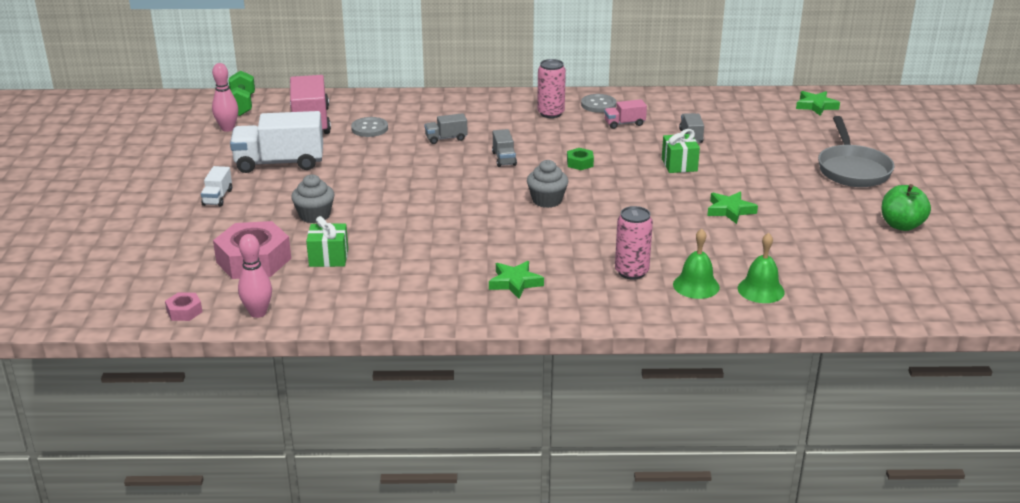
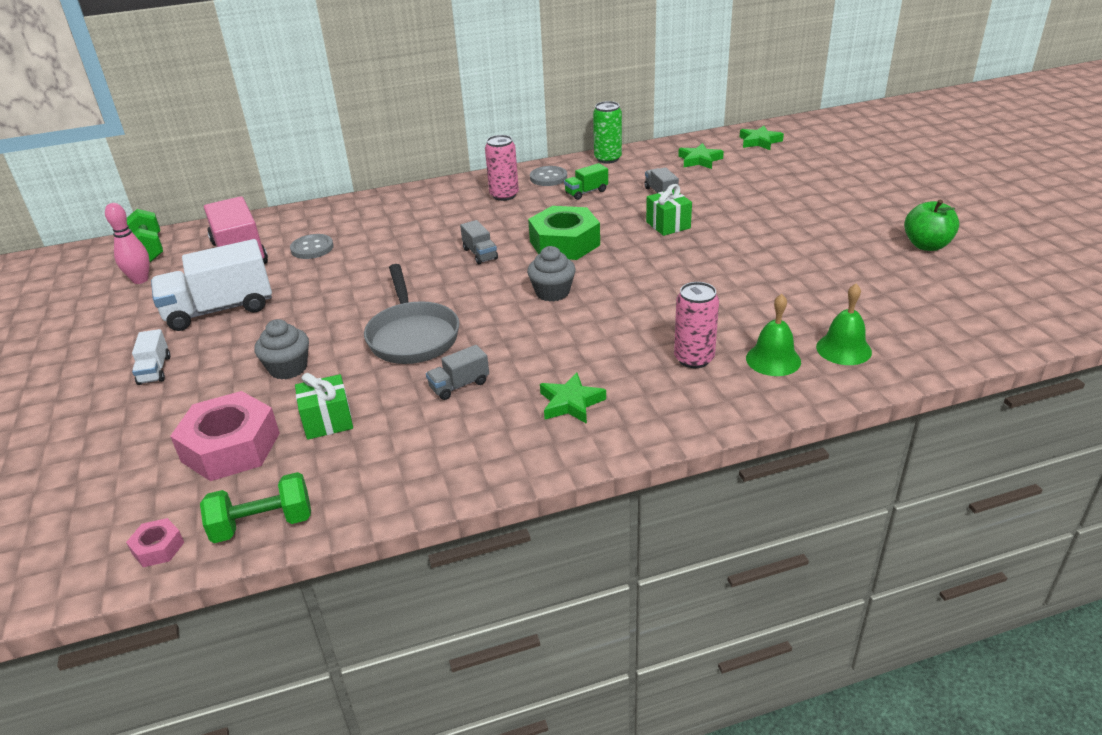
camera: 15 degrees left, 5 degrees up
pink bowling pin [238,234,272,318] -> green dumbbell [200,472,311,543]
grey truck [425,113,468,144] -> grey truck moved to [426,345,489,400]
green nut [567,148,594,170] -> green nut [528,206,600,260], size x2.19
pink truck [604,99,647,129] -> green truck [564,163,608,200]
green star [707,192,758,224] -> green star moved to [678,143,724,169]
grey pan [818,116,894,187] -> grey pan moved to [364,264,459,364]
none -> green can [593,101,622,164]

